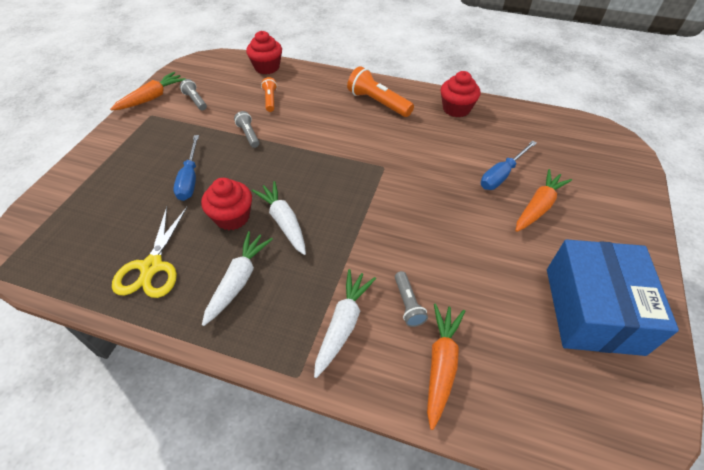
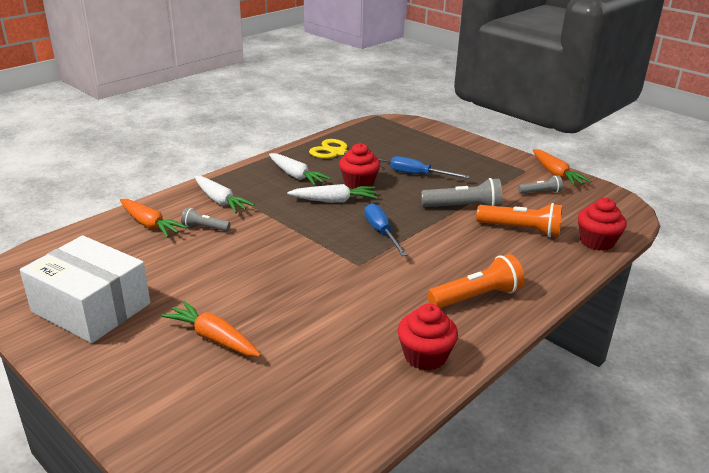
camera: 115 degrees right, 20 degrees down
grey flashlight [234,111,259,148] -> grey flashlight [421,178,502,207], size x1.77
orange flashlight [261,77,277,112] -> orange flashlight [476,203,562,238], size x1.77
blue screwdriver [481,141,537,190] -> blue screwdriver moved to [364,203,407,256]
orange carrot [516,169,572,232] -> orange carrot turned 150 degrees clockwise [162,301,261,357]
blue box [547,239,679,356] -> white box [20,235,150,343]

